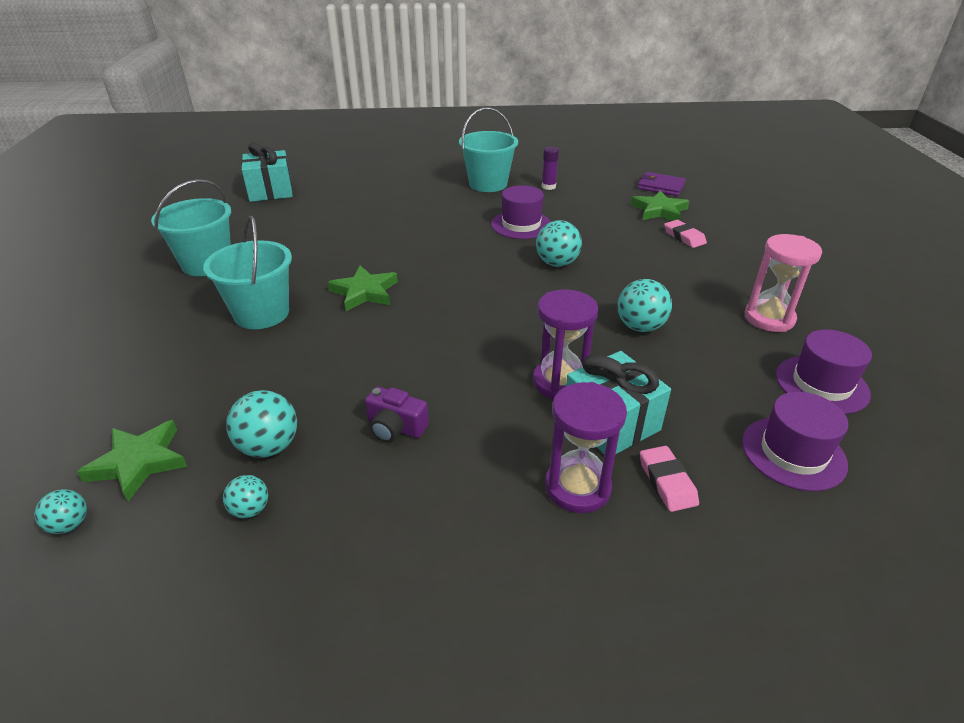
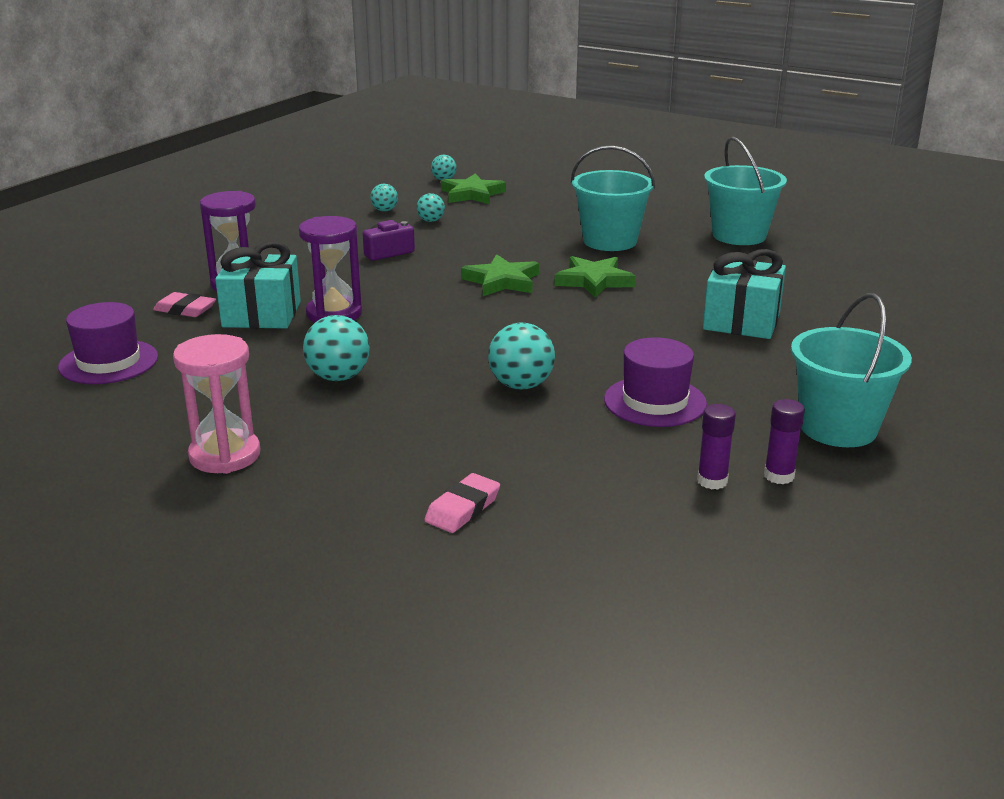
camera: 125 degrees right, 10 degrees down
turquoise ball [226,390,297,458] -> turquoise ball [417,193,445,222], size x0.58
turquoise gift [241,142,293,202] -> turquoise gift moved to [703,249,786,339]
green star [631,190,690,221] -> green star moved to [461,254,539,296]
purple wallet [638,172,686,196] -> none
pink eraser [664,220,707,248] -> pink eraser turned 60 degrees counterclockwise [425,473,500,533]
purple hat [776,329,872,414] -> none
none -> purple glue stick [697,404,736,490]

